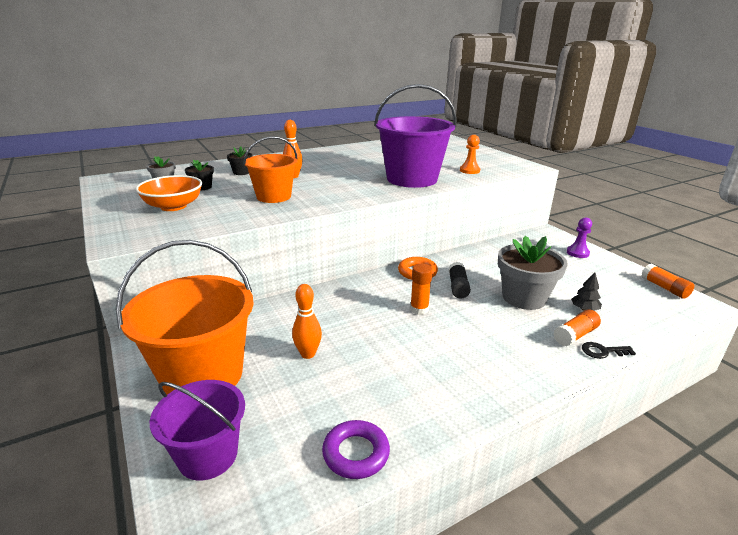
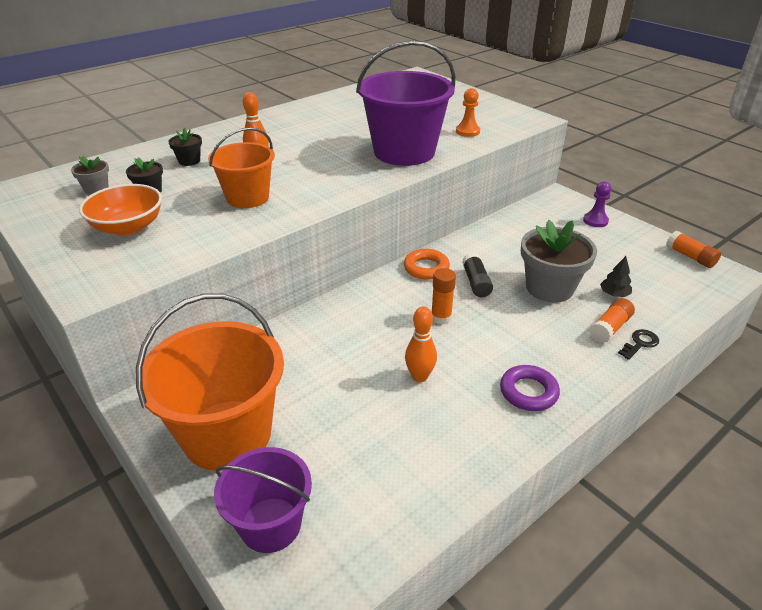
camera: 10 degrees left, 10 degrees up
orange bowling pin [292,284,322,359] -> orange bowling pin moved to [405,306,437,382]
purple ring [322,420,390,479] -> purple ring moved to [500,365,560,411]
black key [582,342,636,359] -> black key turned 150 degrees clockwise [618,329,659,360]

